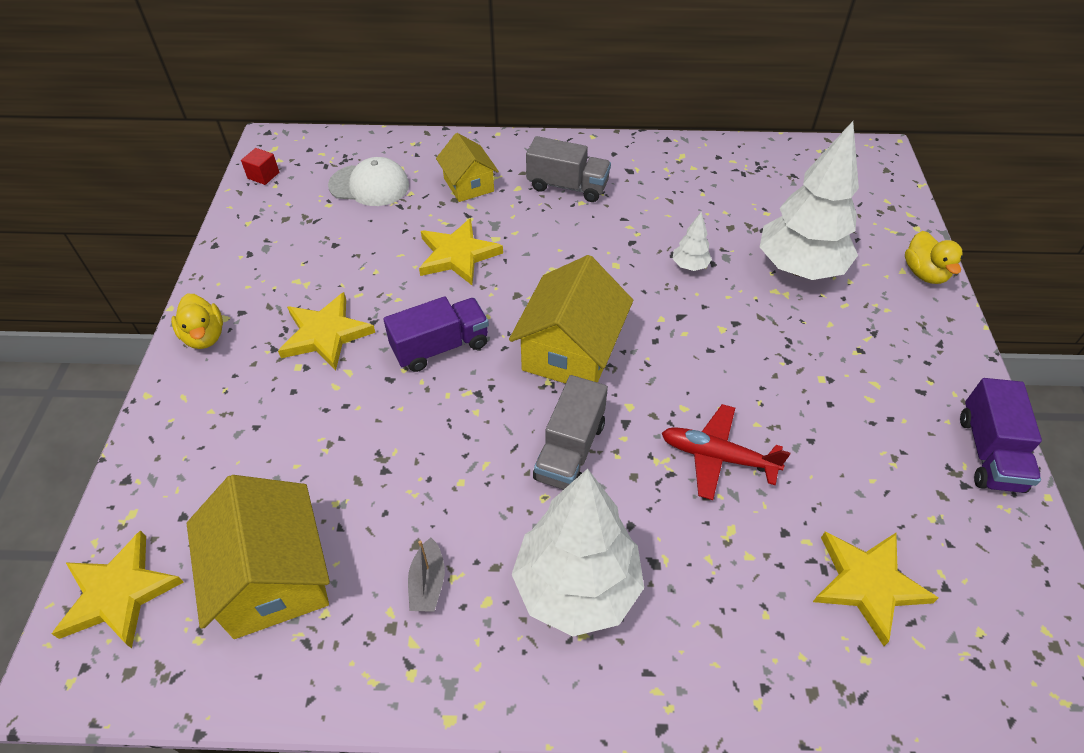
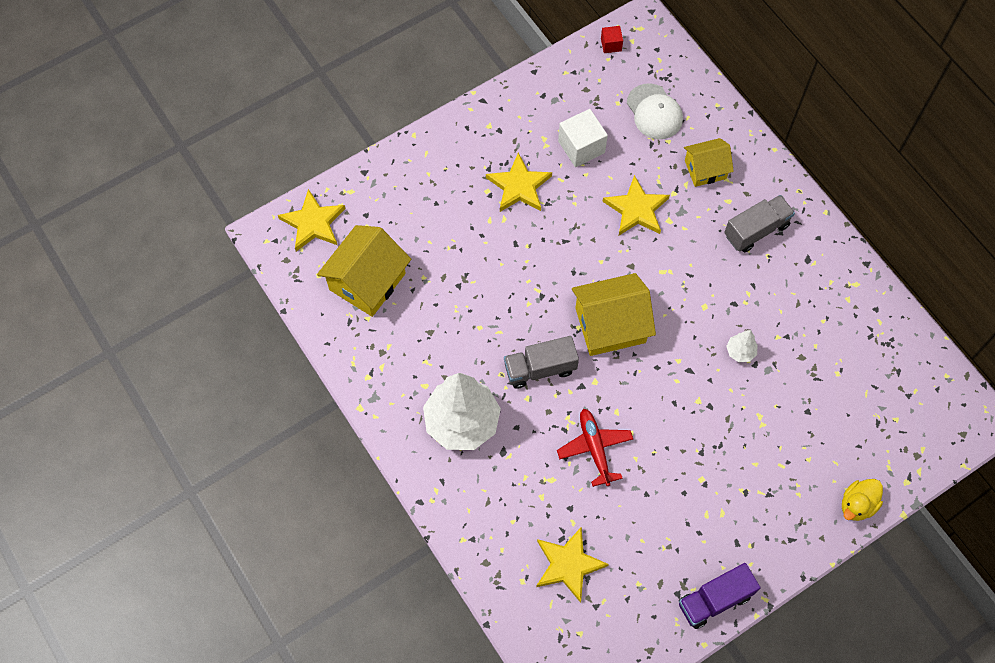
camera: 55 degrees right, 15 degrees up
yellow duck [171,294,223,349] -> none
purple truck [383,296,489,372] -> none
grey boat [408,538,445,612] -> none
yellow house [436,133,499,202] -> yellow house turned 45 degrees clockwise [684,138,734,187]
grey truck [526,136,611,202] -> grey truck turned 105 degrees counterclockwise [724,195,795,253]
white tree [760,121,859,280] -> none
none -> white cube [558,109,608,167]

